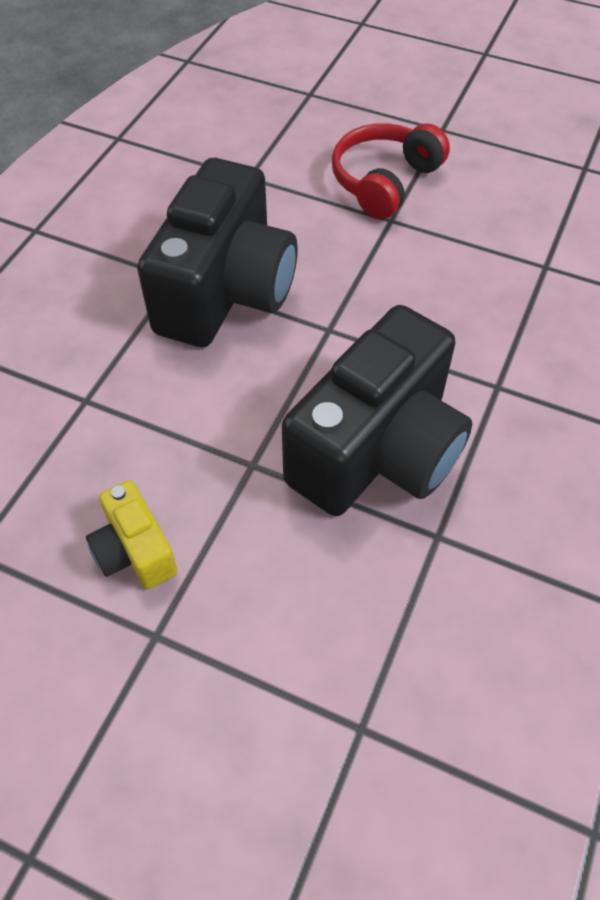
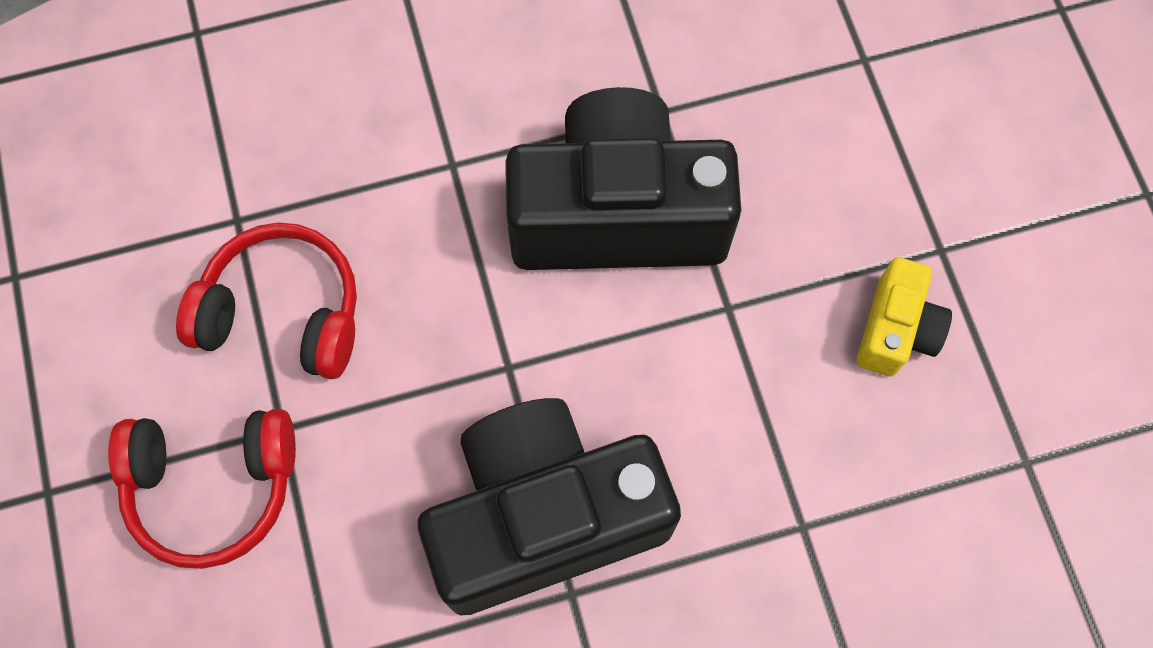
camera: 130 degrees left, 15 degrees up
none -> red headphones [176,222,357,379]

